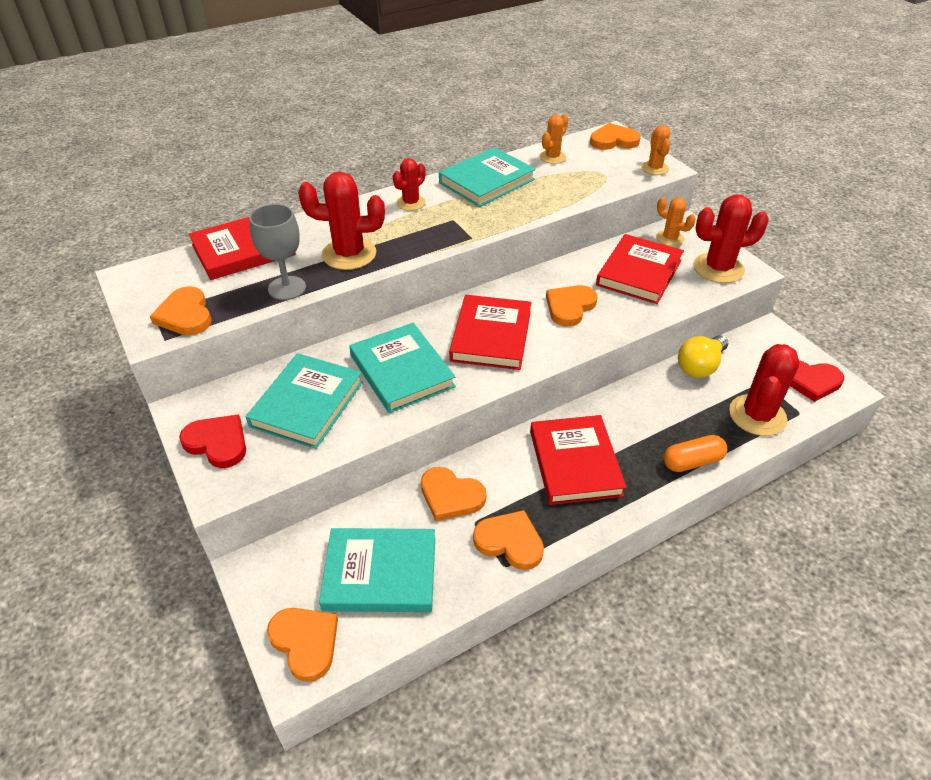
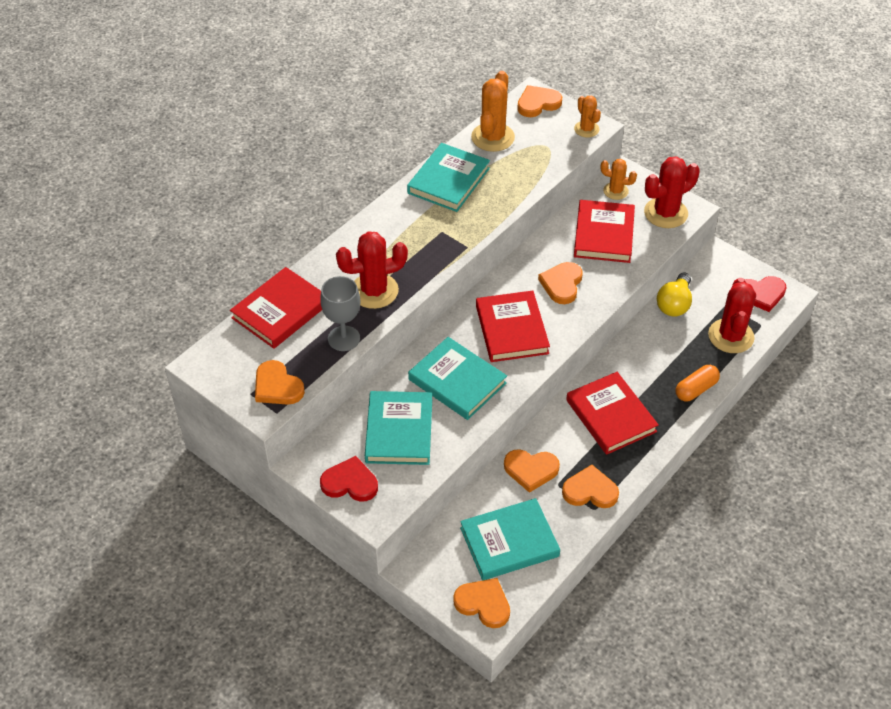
camera: 20 degrees left, 5 degrees up
red cactus [393,158,426,211] -> none
orange cactus [539,114,568,164] -> orange cactus [471,71,515,152], size x1.71

